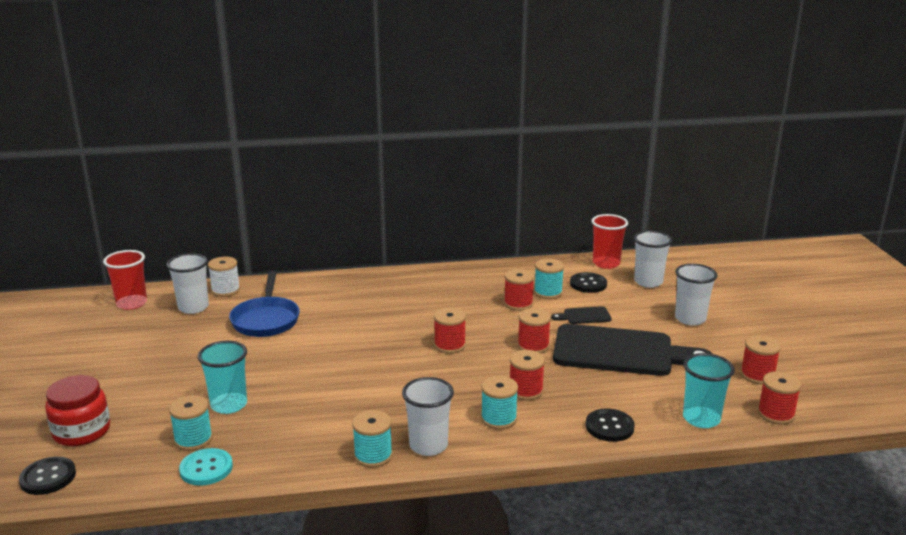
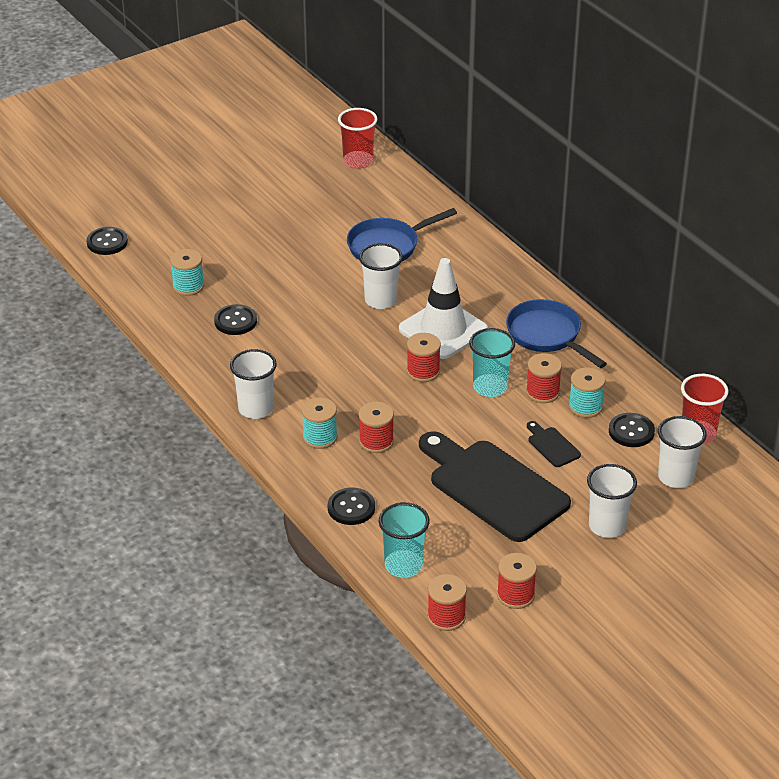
camera: 65 degrees right, 15 degrees up
red jar [45,375,110,446] -> none
white cup [166,253,209,314] -> white cup moved to [359,243,403,309]
turquoise button [179,448,233,486] -> none
turquoise cup [198,341,247,414] -> turquoise cup moved to [469,328,515,397]
white spool [208,257,240,297] -> none
turquoise spool [352,410,392,468] -> none
red spool [518,308,551,353] -> none
black cutting board [553,324,713,376] -> black cutting board turned 150 degrees clockwise [419,431,571,542]
none -> black button [214,304,257,335]
none -> white traffic cone [399,258,488,359]
none -> blue pan [506,299,607,368]

